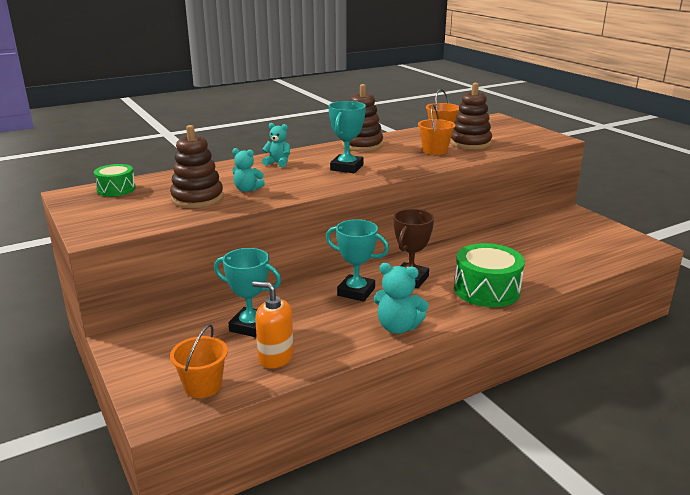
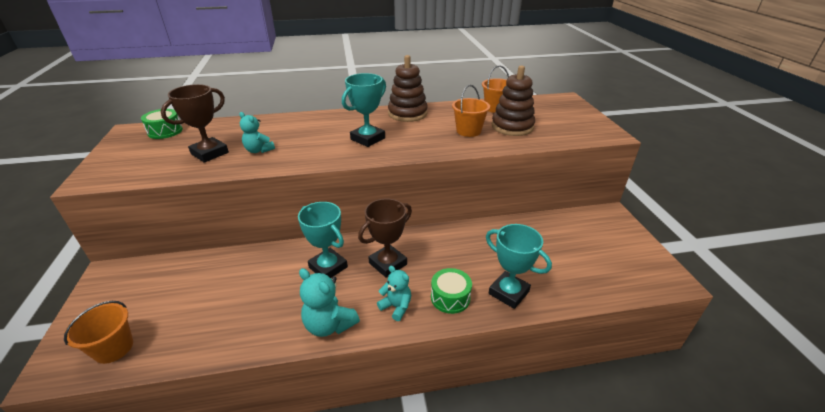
camera: 20 degrees right, 10 degrees up
brown stacking toy [170,125,224,208] -> brown trophy [161,84,229,163]
turquoise trophy [214,248,281,338] -> turquoise trophy moved to [486,224,552,309]
orange soap dispenser [252,281,294,368] -> none
turquoise teddy bear [262,123,290,167] -> turquoise teddy bear moved to [377,266,411,321]
green drum [454,243,525,307] -> green drum [431,268,472,314], size x0.58

